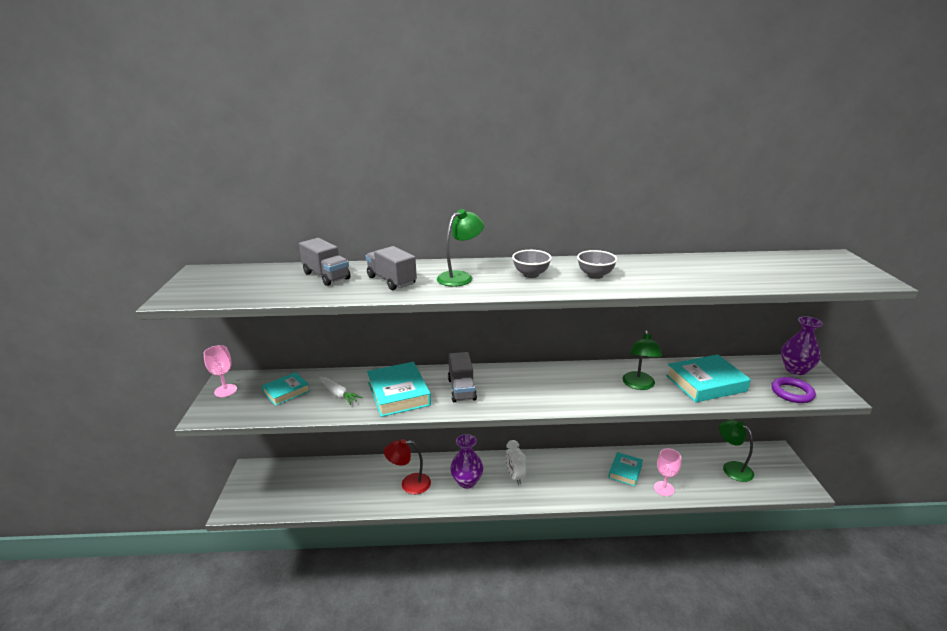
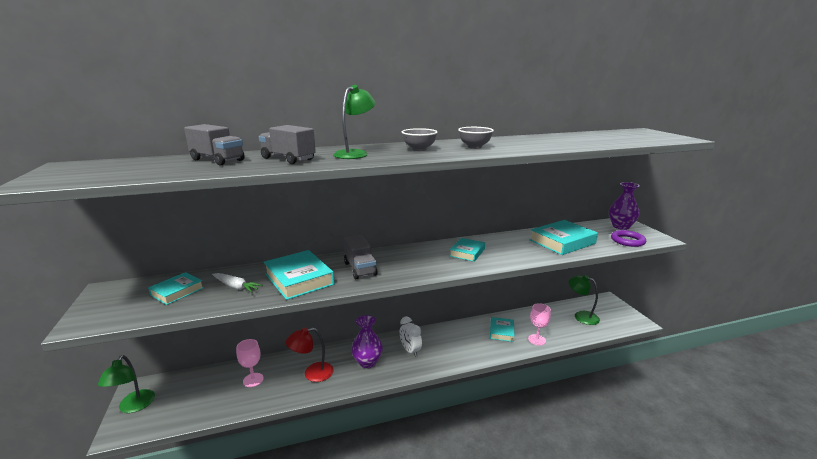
camera: 15 degrees left, 5 degrees down
pink goblet [204,345,237,397] -> pink goblet moved to [236,339,264,387]
green lamp [623,330,662,390] -> green lamp moved to [98,355,155,413]
none -> turquoise book [450,238,485,262]

